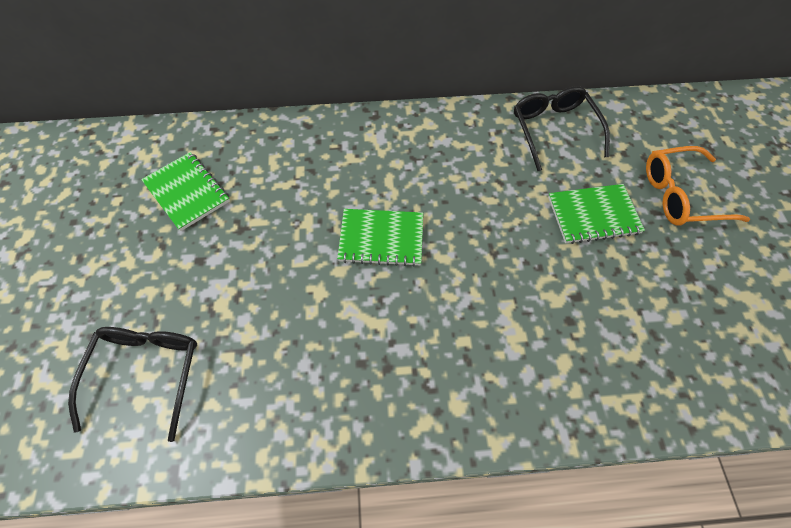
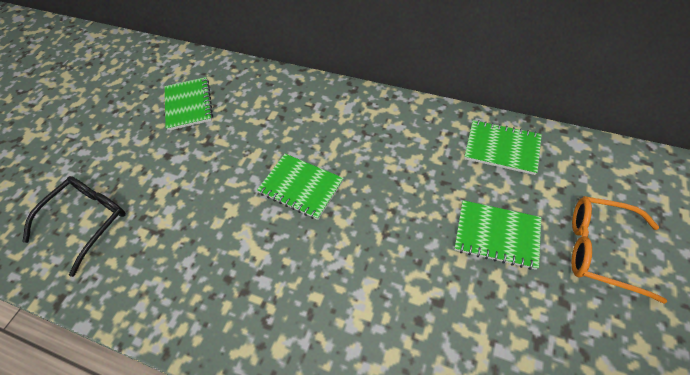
camera: 30 degrees right, 5 degrees down
black glasses [514,86,610,171] -> green notebook [464,120,542,175]

